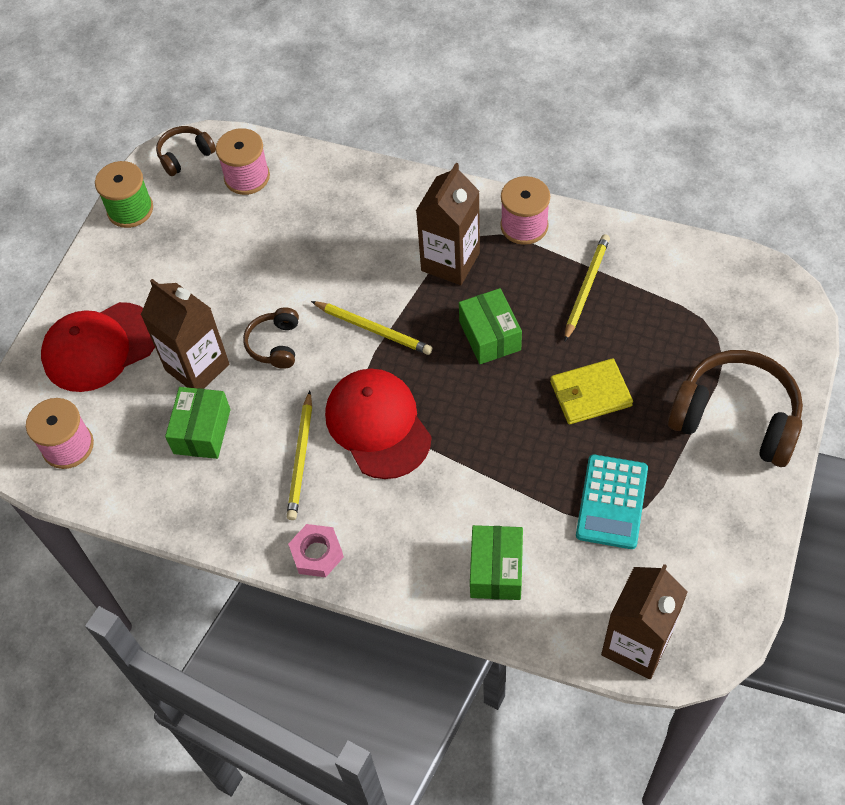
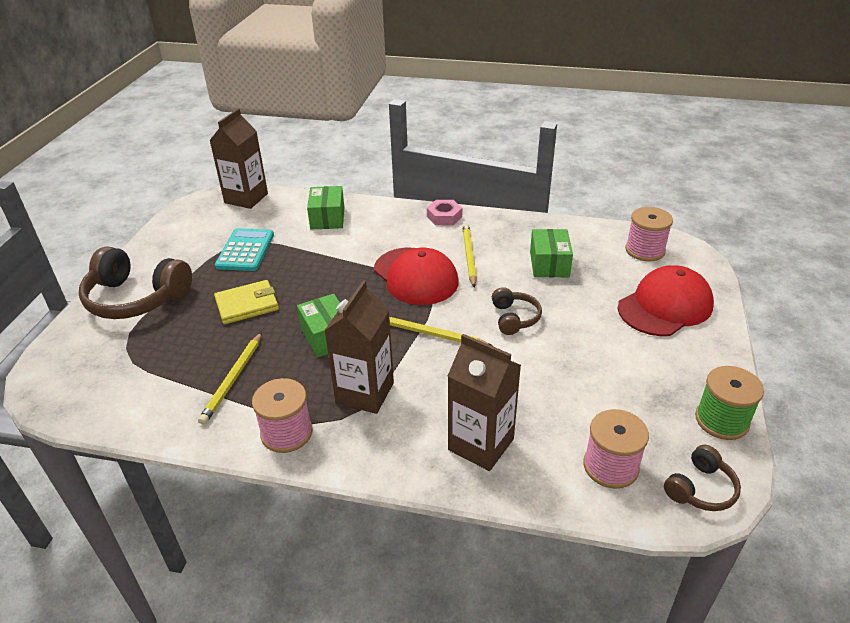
camera: 170 degrees right, 20 degrees down
brown carton [141,279,229,389] -> brown carton moved to [448,334,521,471]

